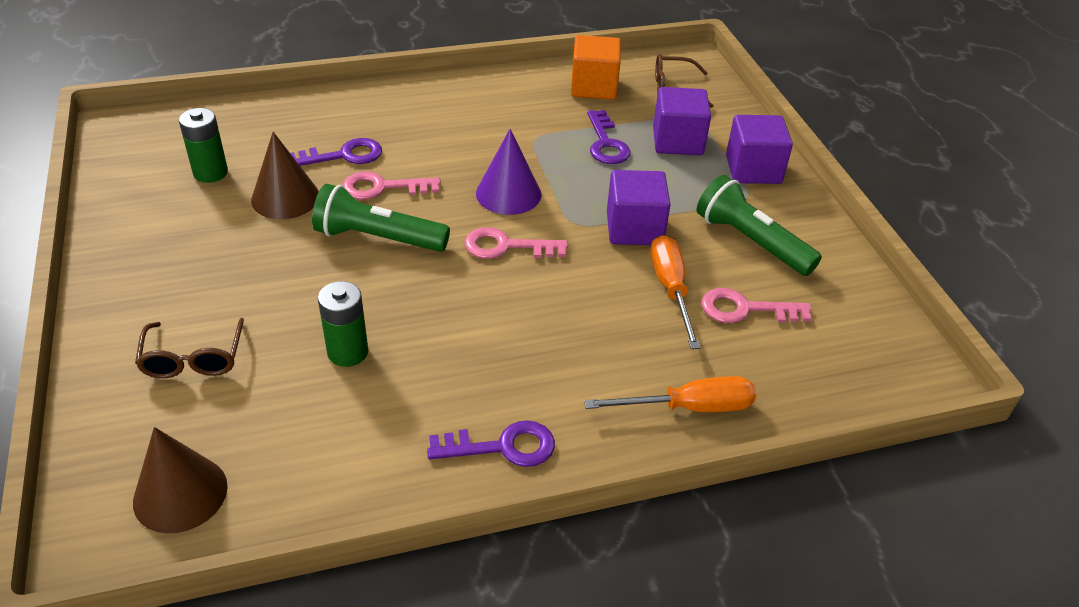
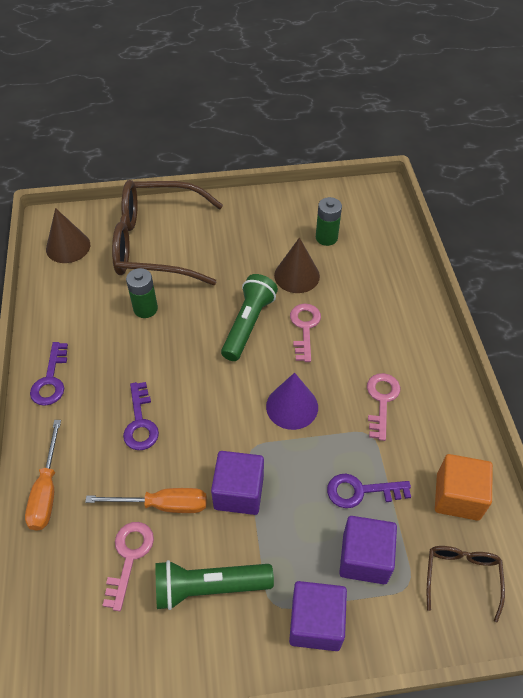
camera: 100 degrees right, 10 degrees up
brown glasses [135,318,244,378] -> brown glasses [112,180,223,285], size x2.25
purple key [290,138,382,166] -> purple key moved to [123,382,159,450]
pink key [464,227,568,259] -> pink key moved to [367,373,400,441]
green flashlight [697,175,822,276] -> green flashlight turned 150 degrees counterclockwise [156,560,274,610]

